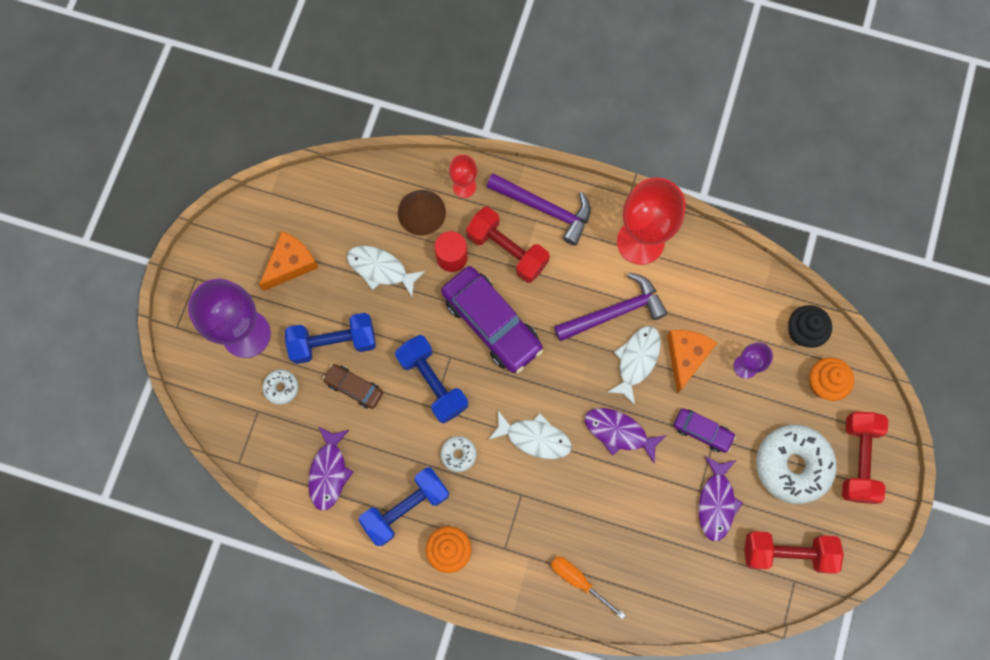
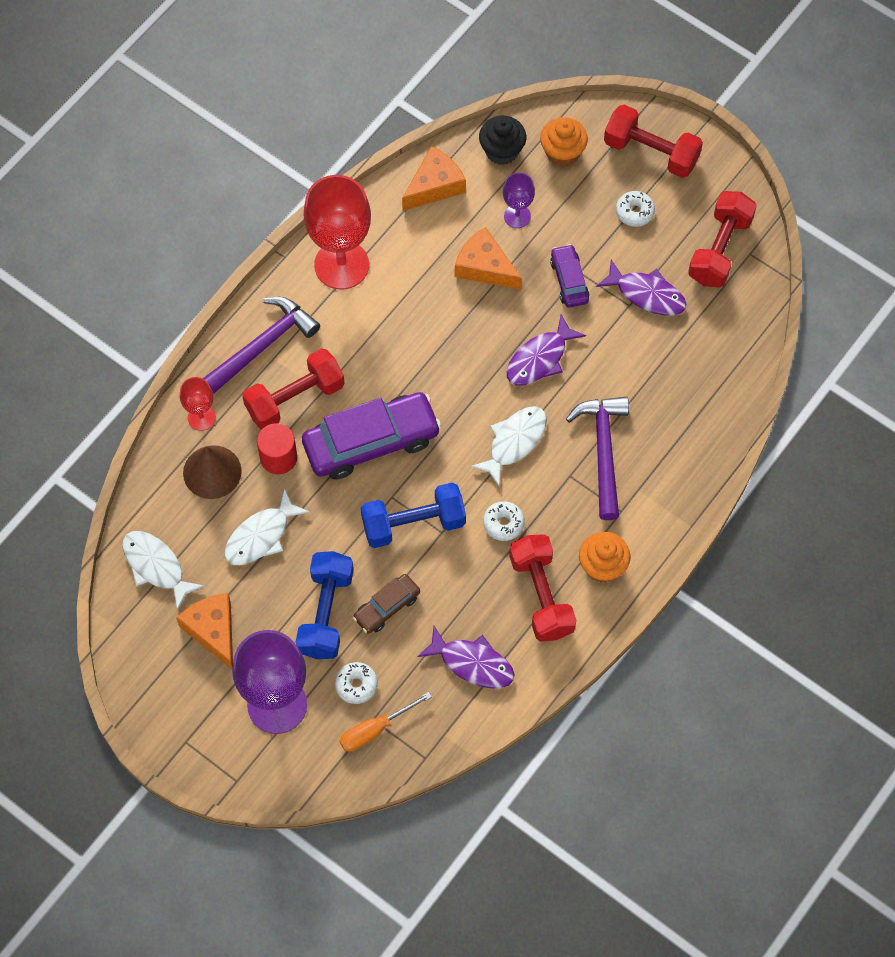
camera: 70 degrees left, 10 degrees down
blue dumbbell [358,467,450,546] -> red dumbbell [509,534,576,642]
orange screwdriver [551,556,625,619] -> orange screwdriver moved to [339,692,432,752]
purple hammer [554,273,668,341] -> purple hammer moved to [566,396,629,520]
white fish [608,326,661,405] -> white fish moved to [122,531,204,610]
purple car [673,408,736,453] -> purple car turned 60 degrees counterclockwise [550,244,589,308]
white donut [756,425,837,504] -> white donut [616,191,655,227], size x0.46
none -> orange cheese [402,146,466,211]

